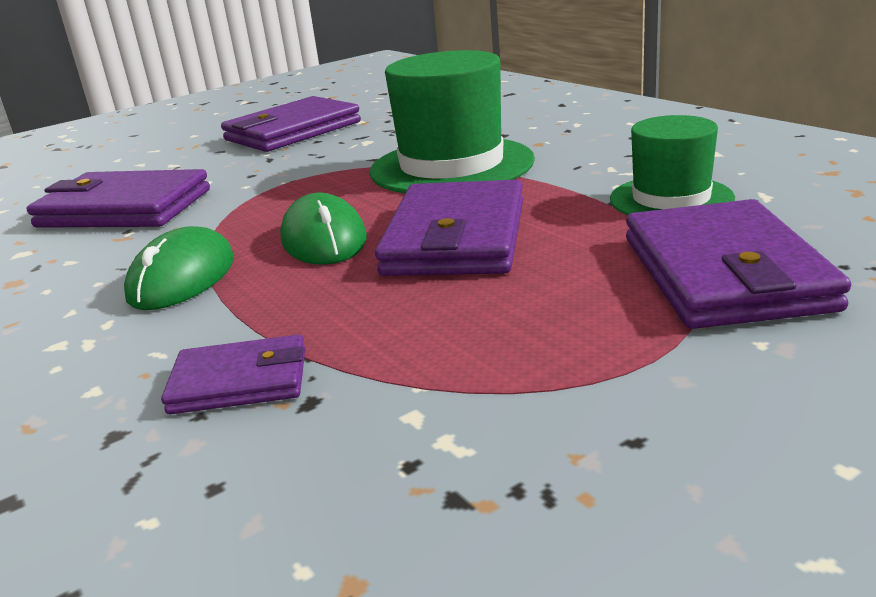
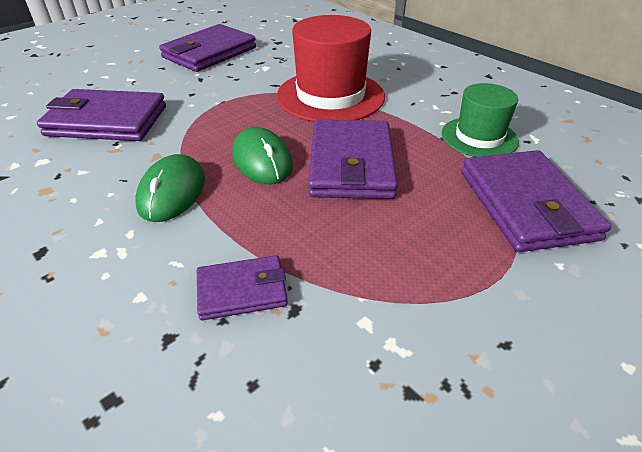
camera: 10 degrees left, 15 degrees up
green hat [370,50,535,193] -> red hat [277,15,385,122]

